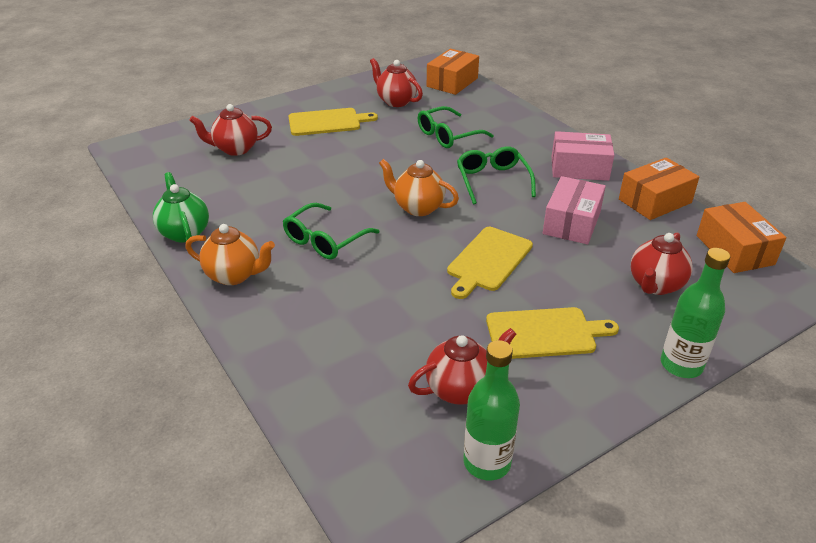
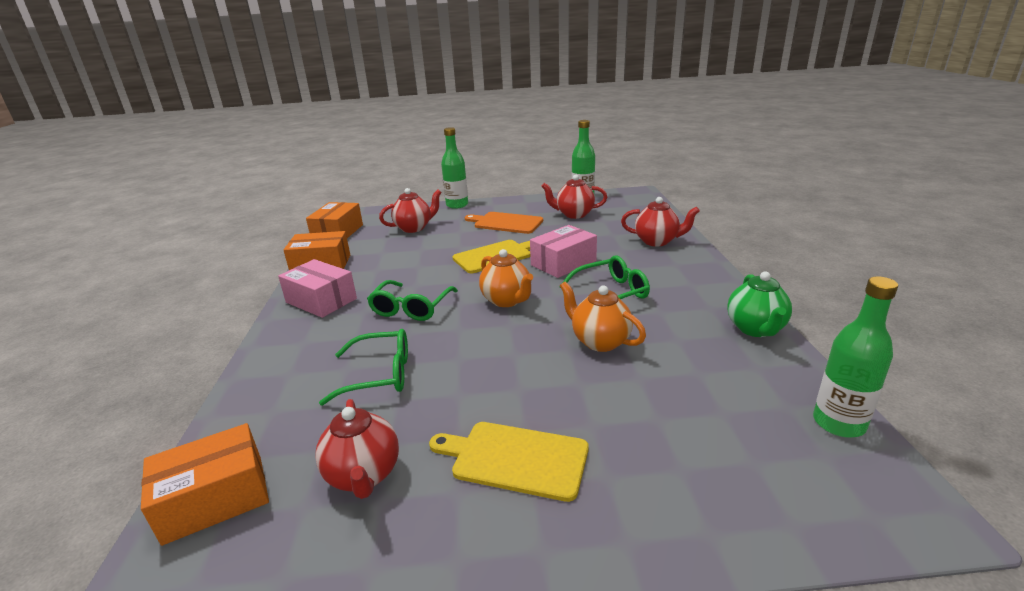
camera: 150 degrees left, 10 degrees down
orange teapot [185,224,275,285] -> orange teapot moved to [560,281,646,352]
red teapot [189,104,272,156] -> red teapot moved to [621,197,700,247]
yellow cutting board [486,307,619,359] -> orange cutting board [465,212,543,234]
pink box [543,176,606,244] -> pink box moved to [530,225,597,278]
none -> green bottle [813,276,898,438]

